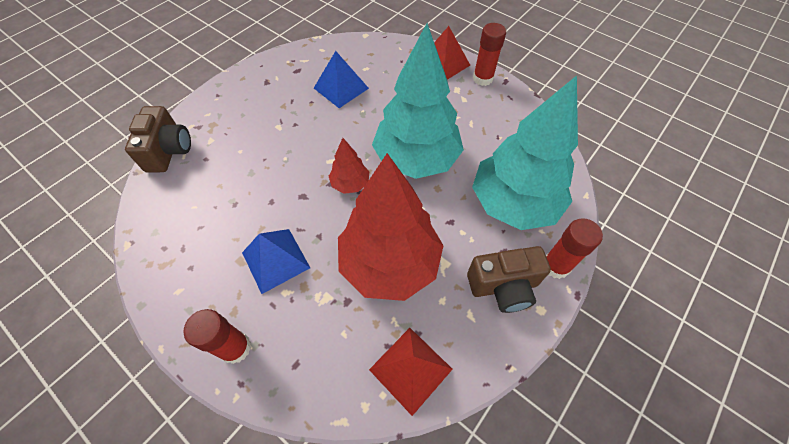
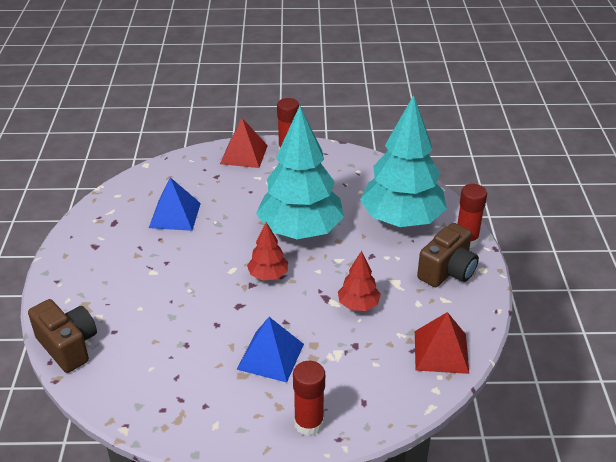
camera: 40 degrees left, 20 degrees down
red tree [338,153,444,301] -> red tree [338,251,381,311], size x0.45

